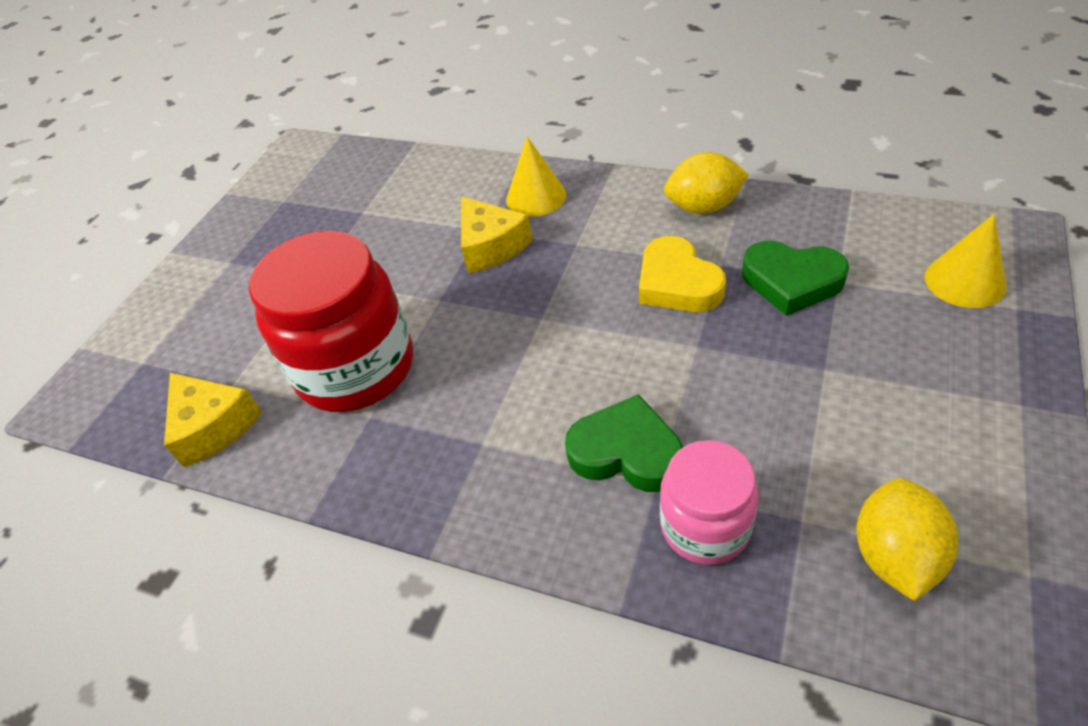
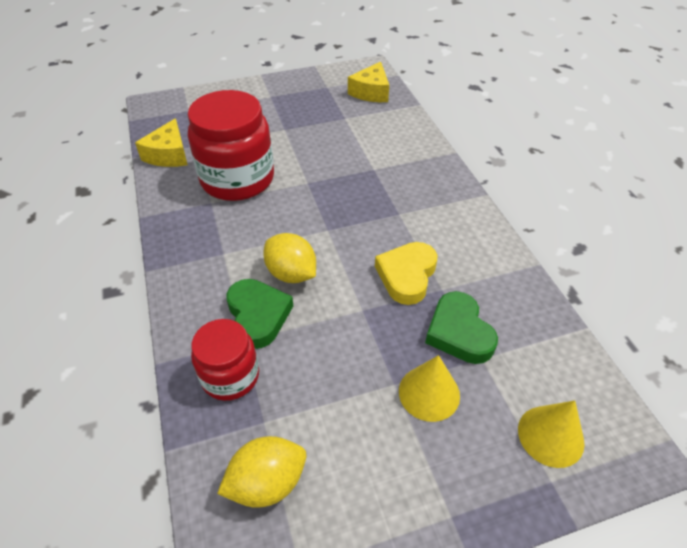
camera: 45 degrees right, 0 degrees up
yellow cheese [461,196,532,273] -> yellow cheese moved to [348,62,389,102]
yellow cone [506,137,566,217] -> yellow cone moved to [399,355,460,422]
pink jar [660,440,759,565] -> red jar [191,319,259,401]
yellow lemon [664,152,749,214] -> yellow lemon moved to [263,233,316,283]

